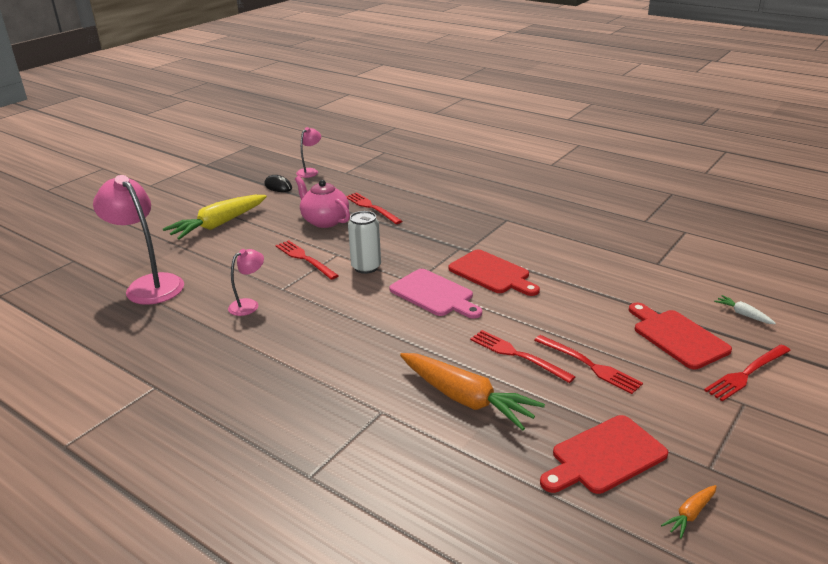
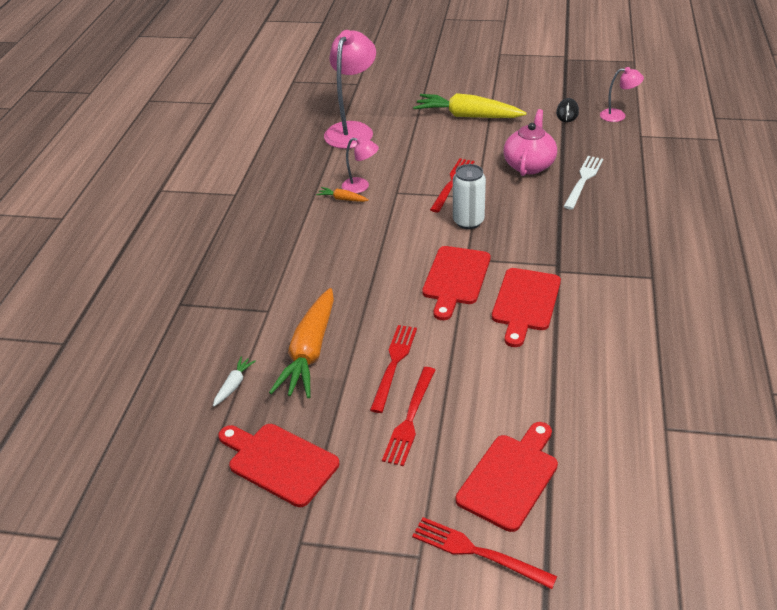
camera: 65 degrees right, 10 degrees up
red fork [346,192,402,224] -> white fork [563,156,603,209]
pink cutting board [390,269,482,319] -> red cutting board [422,246,491,320]
orange carrot [661,485,717,539] -> orange carrot moved to [316,187,369,202]
white carrot [714,295,776,324] -> white carrot moved to [213,356,256,407]

